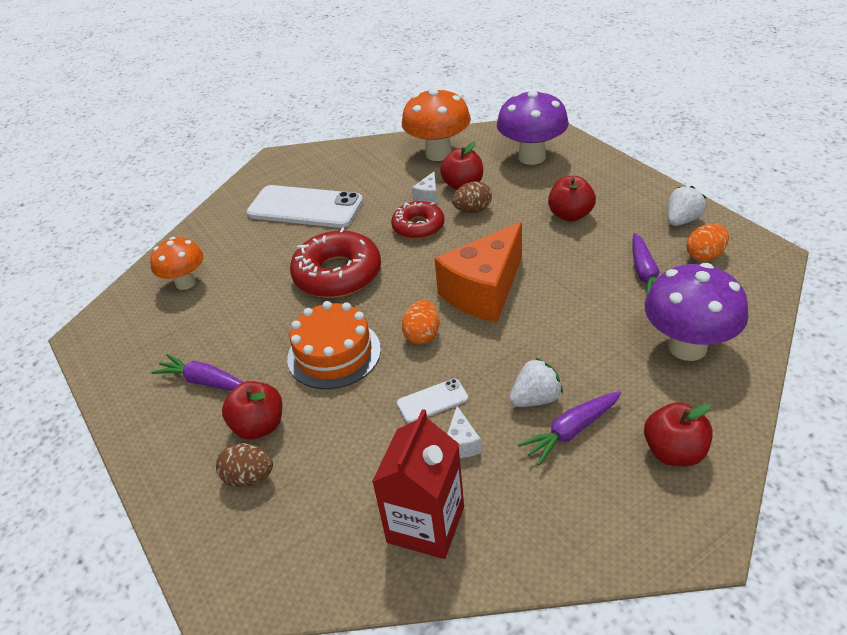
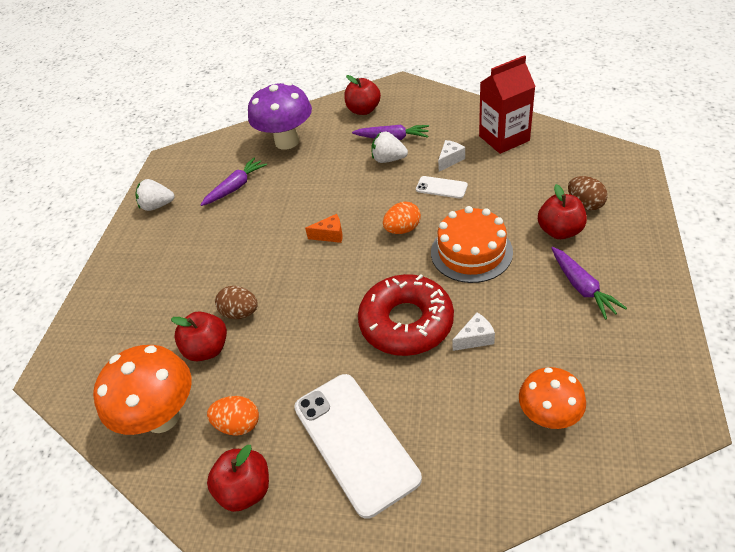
camera: 135 degrees left, 5 degrees up
red donut [391,201,444,239] -> none
white cheese [412,171,437,204] -> white cheese moved to [452,313,495,351]
orange cheese [434,222,522,322] -> orange cheese [305,214,343,243], size x0.40
purple mushroom [497,90,569,165] -> none
red apple [548,176,596,222] -> red apple moved to [207,445,269,512]
orange egg [687,224,729,262] -> orange egg moved to [207,396,259,436]

